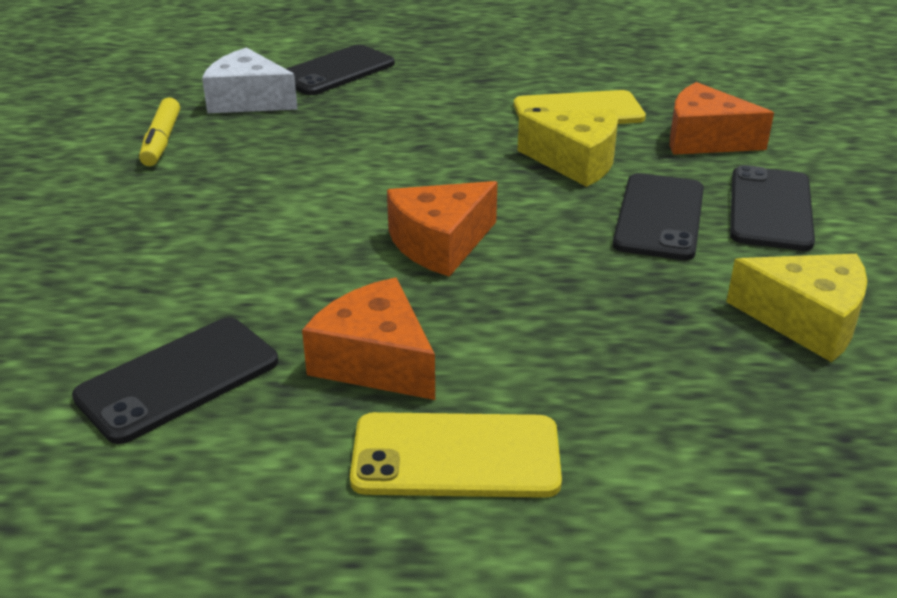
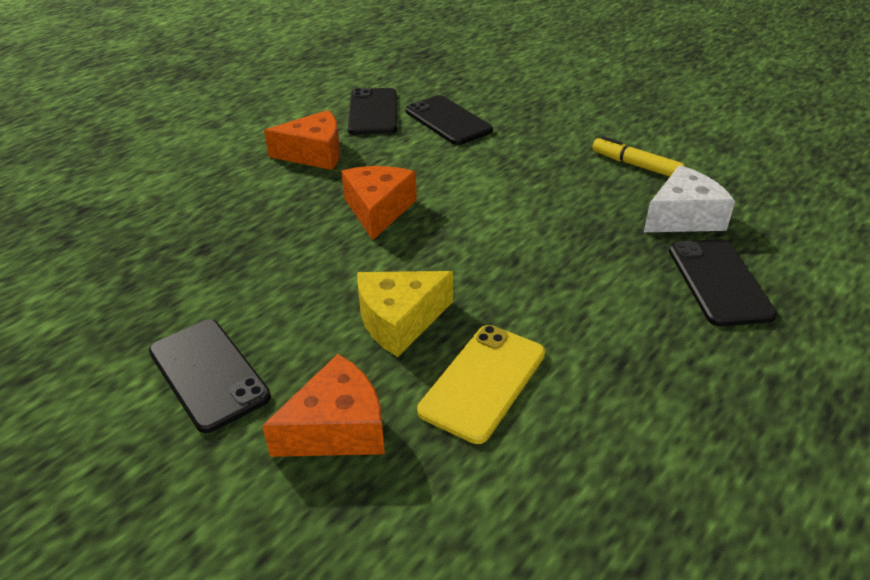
camera: 130 degrees right, 5 degrees up
yellow phone [350,412,562,498] -> none
black phone [613,173,704,260] -> black phone moved to [405,95,493,145]
yellow cheese [726,254,867,362] -> none

